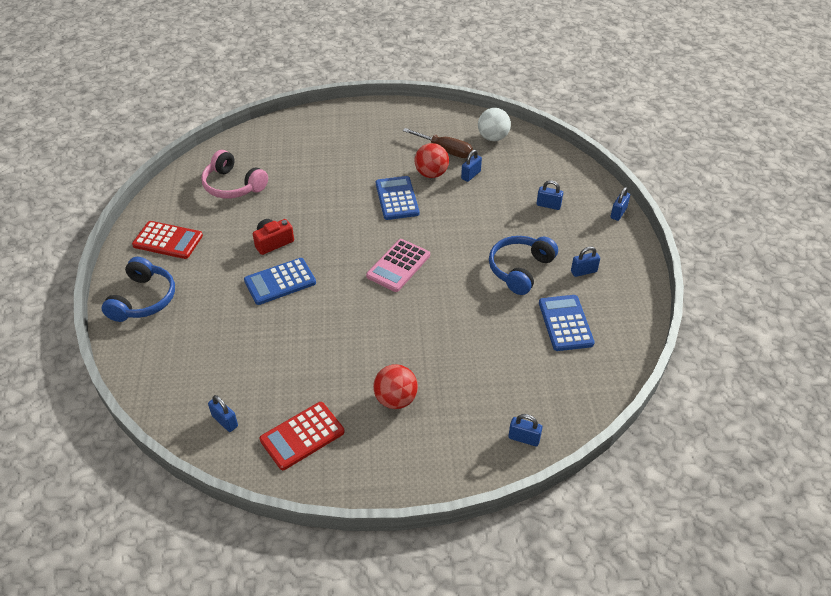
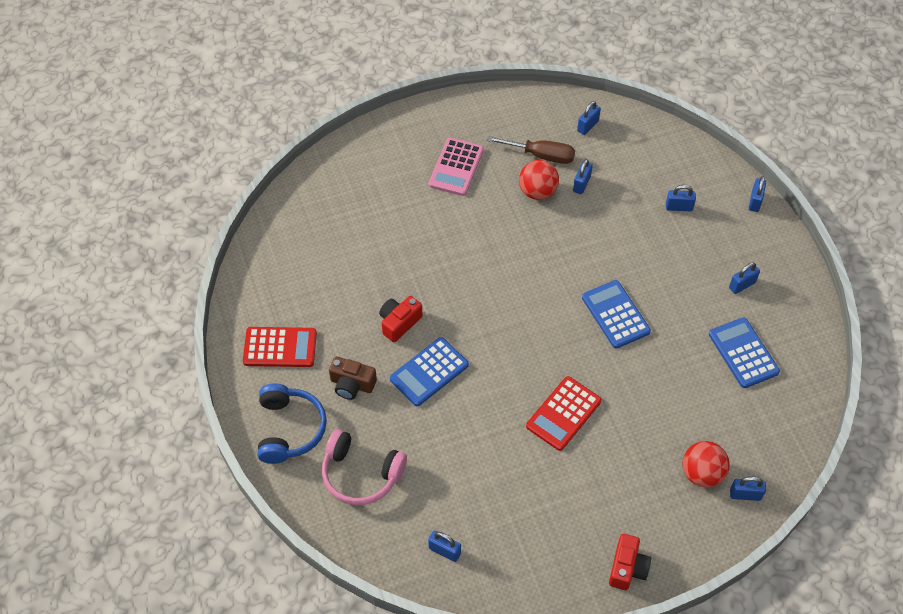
camera: 15 degrees left, 10 degrees up
pink headphones [201,150,268,198] -> pink headphones moved to [322,429,407,505]
red calculator [260,402,345,470] -> red calculator moved to [526,376,602,451]
pink calculator [366,239,430,292] -> pink calculator moved to [429,138,484,196]
red ball [373,364,418,409] -> red ball moved to [682,441,730,487]
blue calculator [376,176,419,220] -> blue calculator moved to [582,280,651,349]
white ball [478,108,511,141] -> blue padlock [577,101,601,135]
blue headphones [489,236,558,295] -> none
none -> brown camera [329,356,377,400]
none -> red camera [609,534,651,590]

